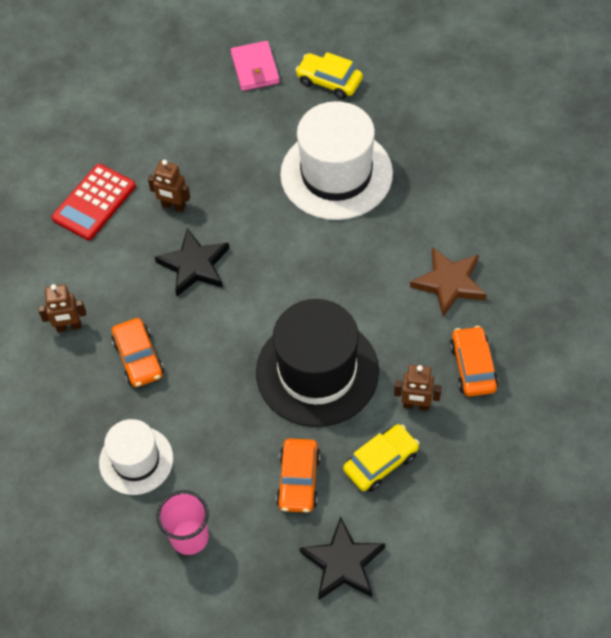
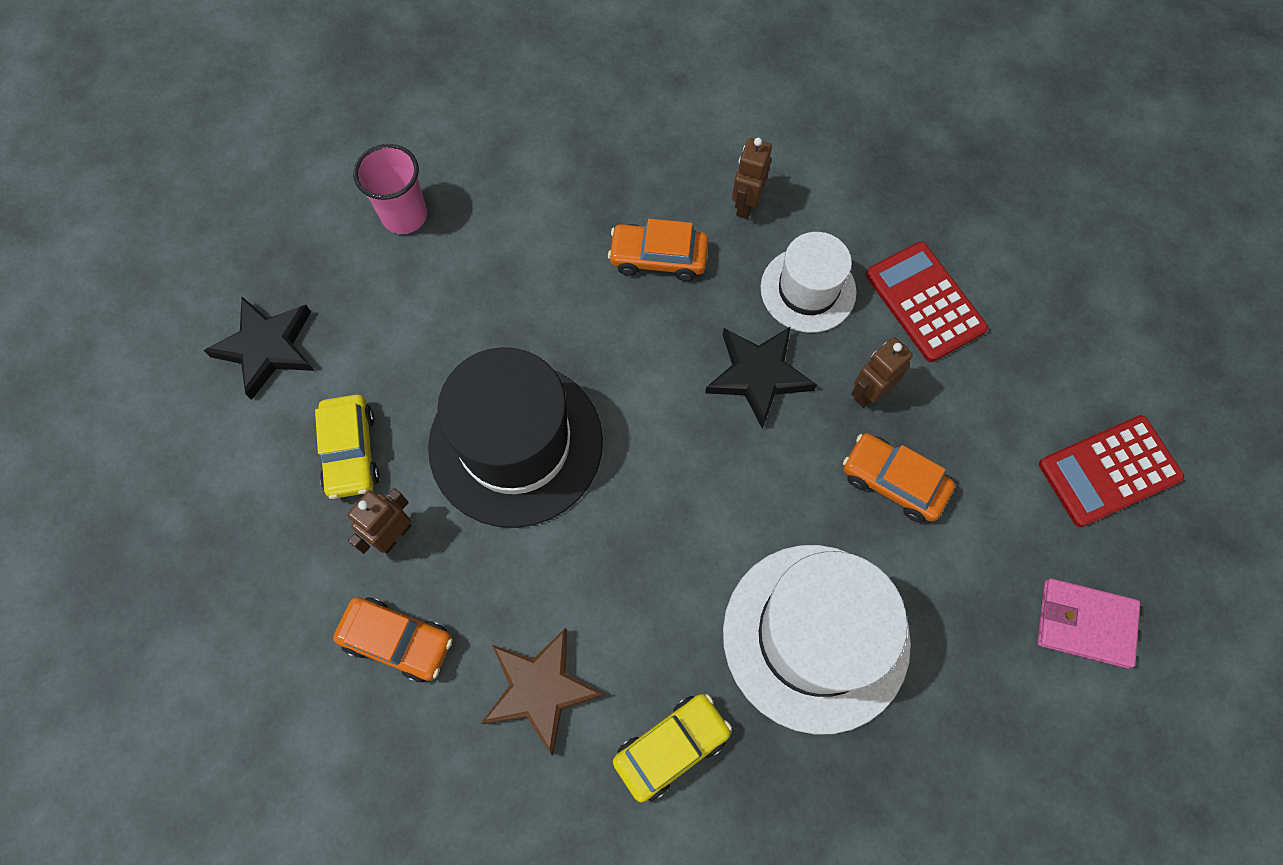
camera: 115 degrees right, 10 degrees up
white hat [99,419,173,495] -> white hat moved to [761,232,857,333]
orange car [276,438,320,512] -> orange car moved to [843,433,955,523]
yellow car [296,52,363,99] -> yellow car moved to [613,694,732,802]
none -> red calculator [1039,415,1184,527]

